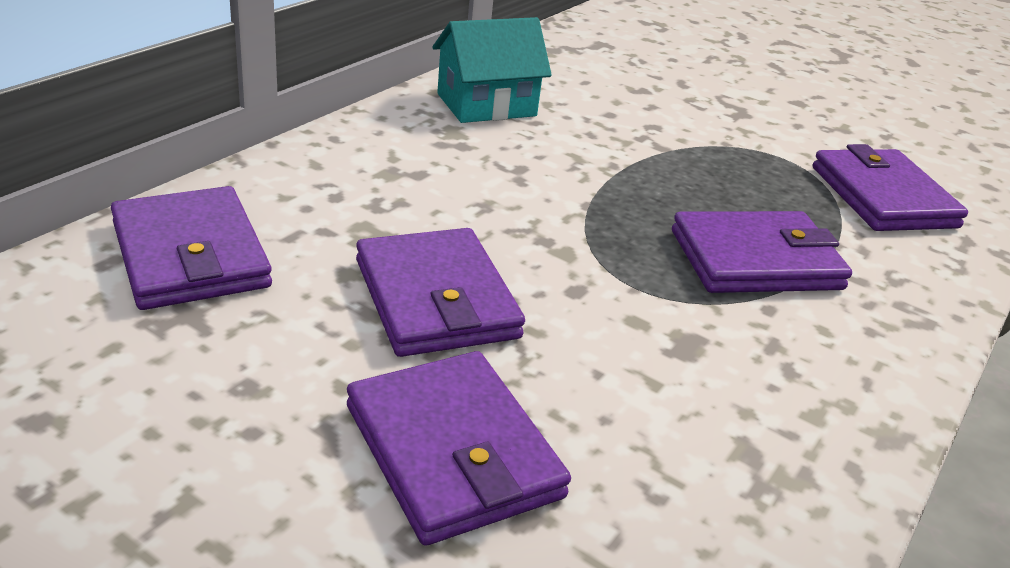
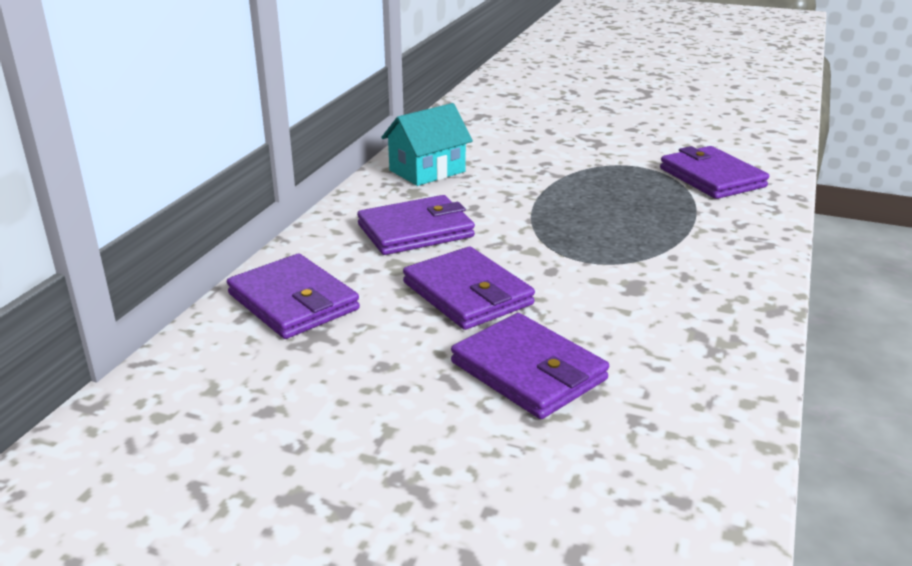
camera: 10 degrees left, 5 degrees down
purple wallet [672,211,852,293] -> purple wallet moved to [357,195,475,255]

